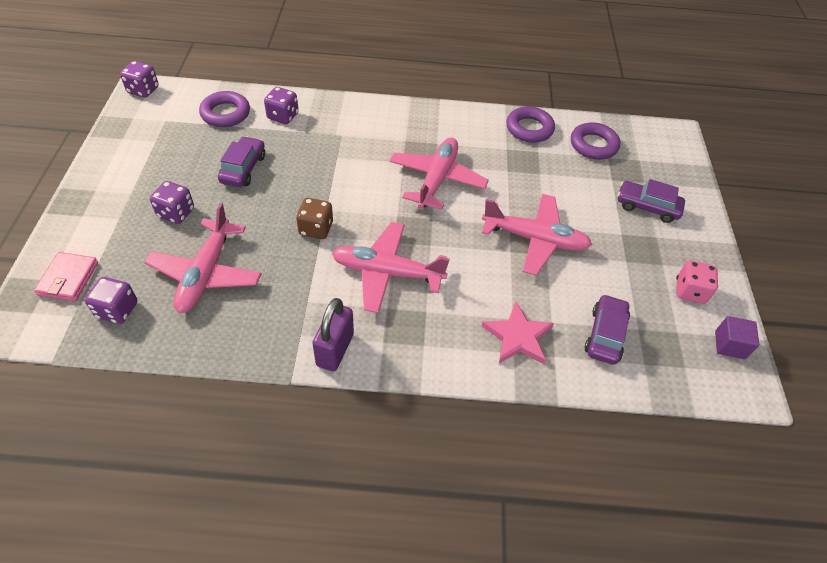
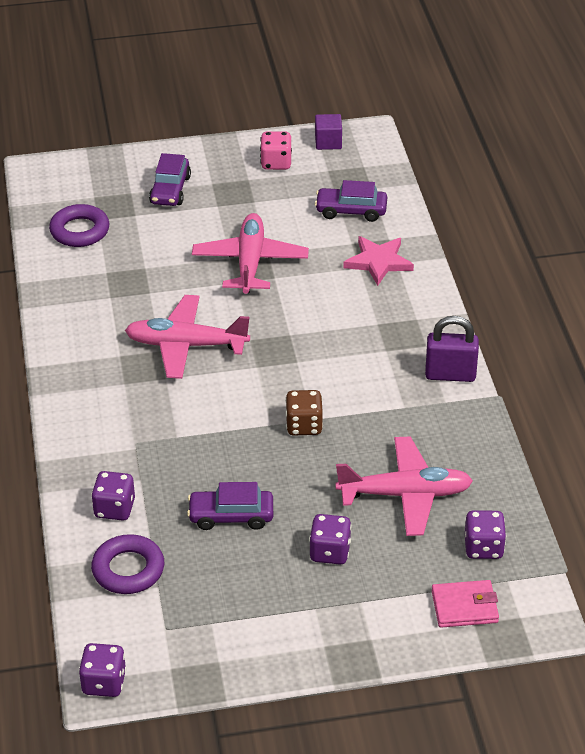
camera: 100 degrees left, 10 degrees down
pink plane [332,222,450,313] -> none
purple ring [506,106,555,143] -> none

